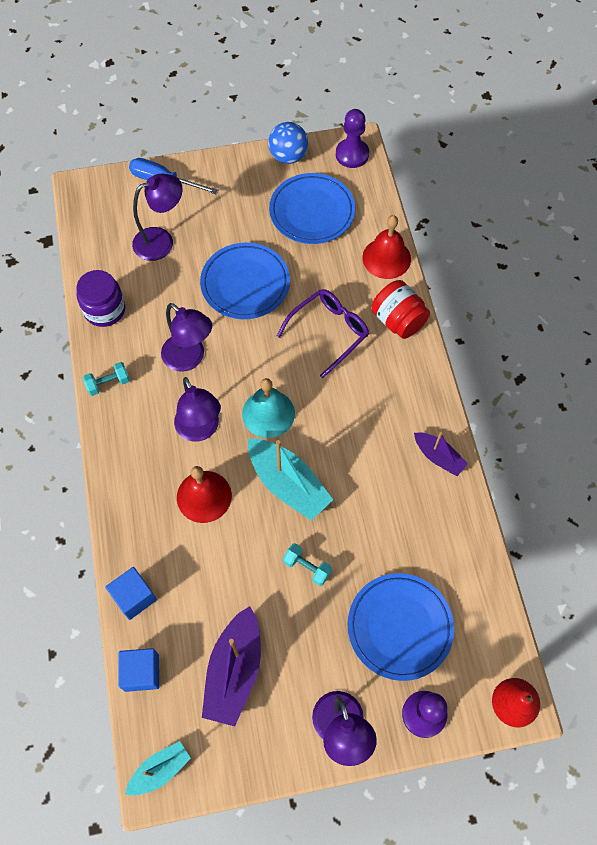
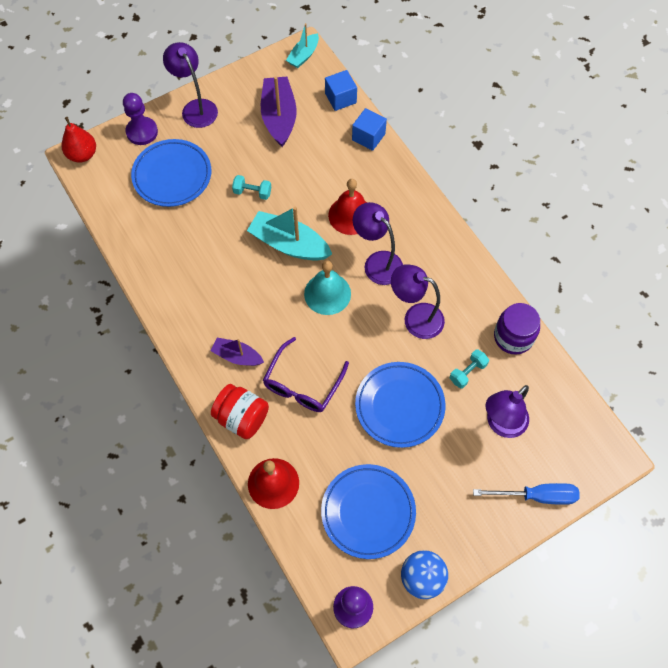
camera: 160 degrees right, 0 degrees up
turquoise dumbbell [83,362,130,396] -> turquoise dumbbell moved to [450,349,489,388]
purple boat [414,432,468,476] -> purple boat moved to [211,338,264,366]

